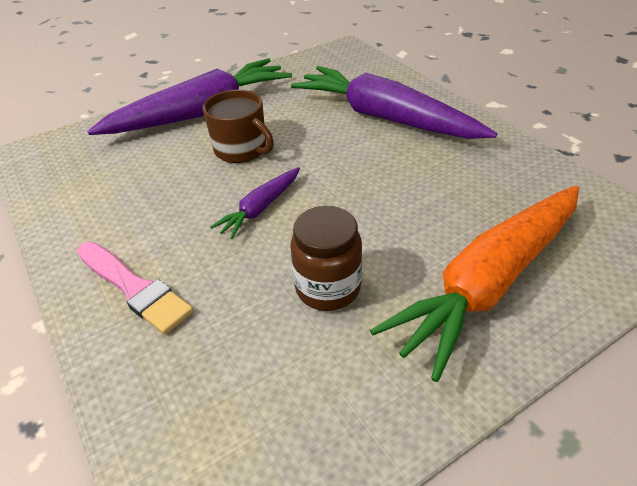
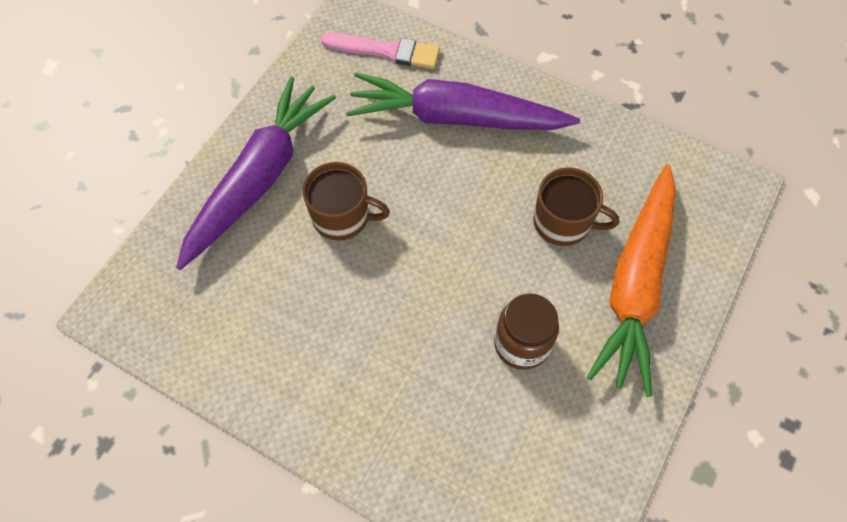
camera: 30 degrees left, 20 degrees up
pink brush [77,242,194,335] -> pink brush moved to [321,33,440,69]
purple carrot [210,167,300,239] -> none
none -> brown mug [533,168,619,246]

